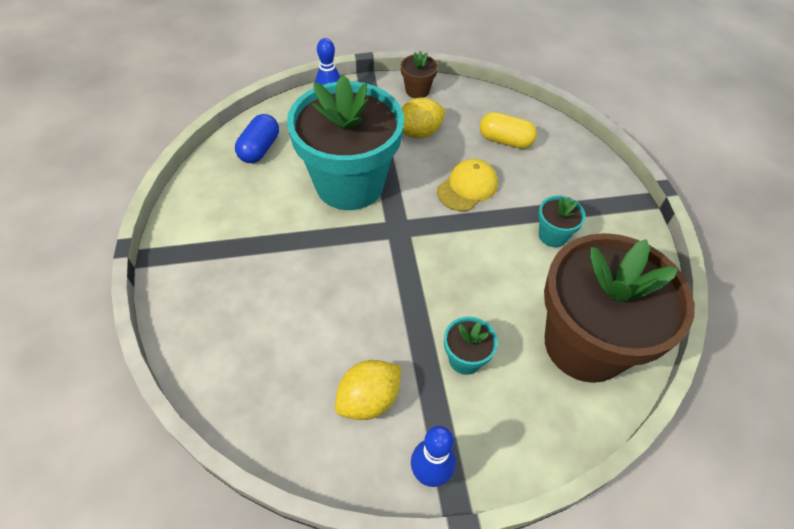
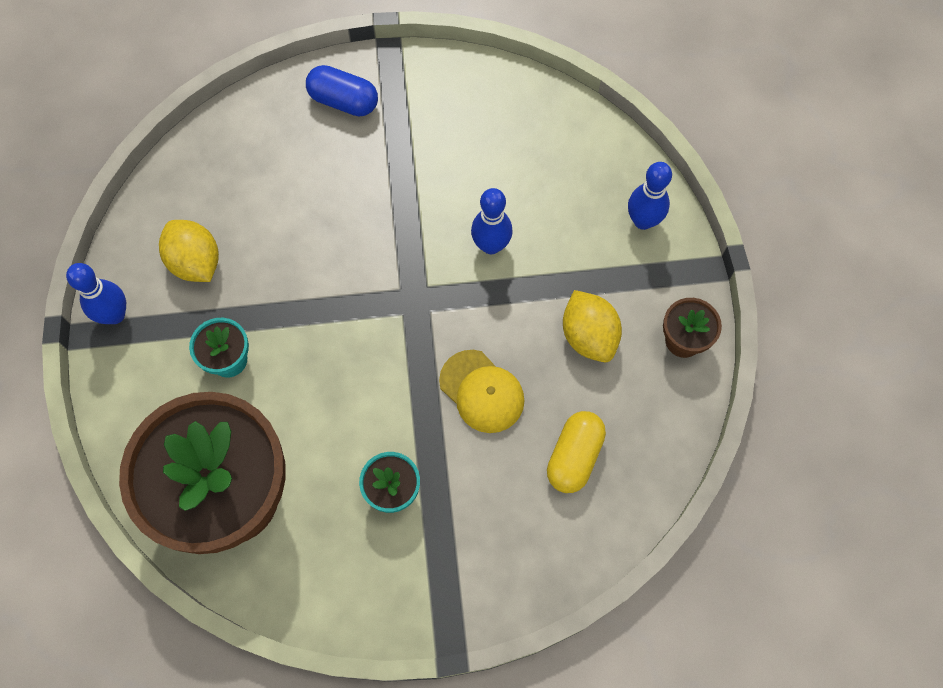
camera: 95 degrees right, 15 degrees up
blue capsule [235,114,279,163] -> blue capsule moved to [306,65,378,117]
turquoise flower pot [287,75,404,210] -> blue bowling pin [471,188,513,254]

